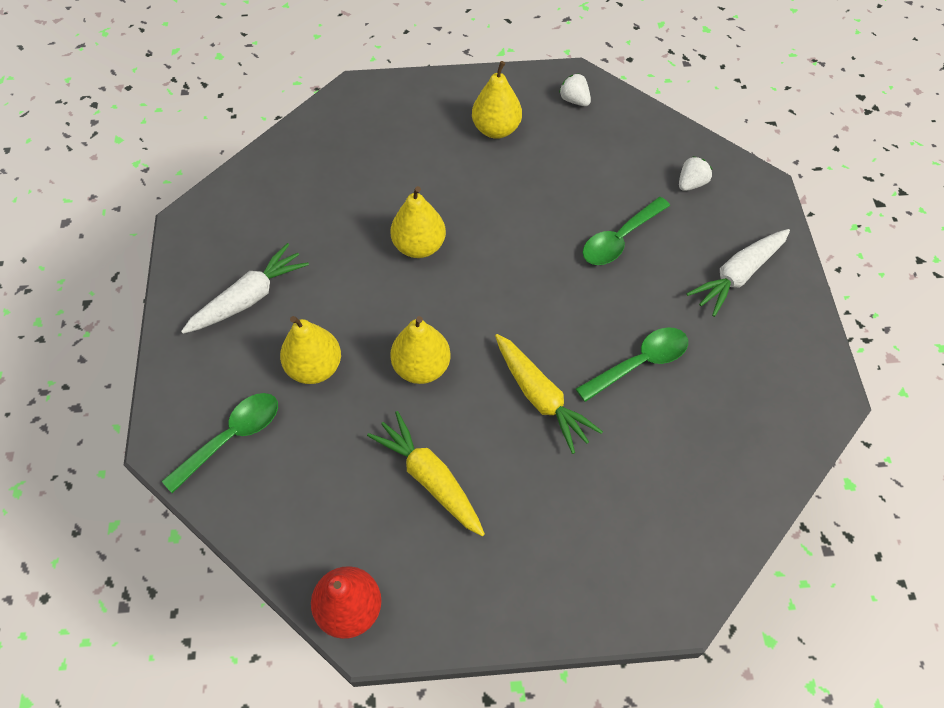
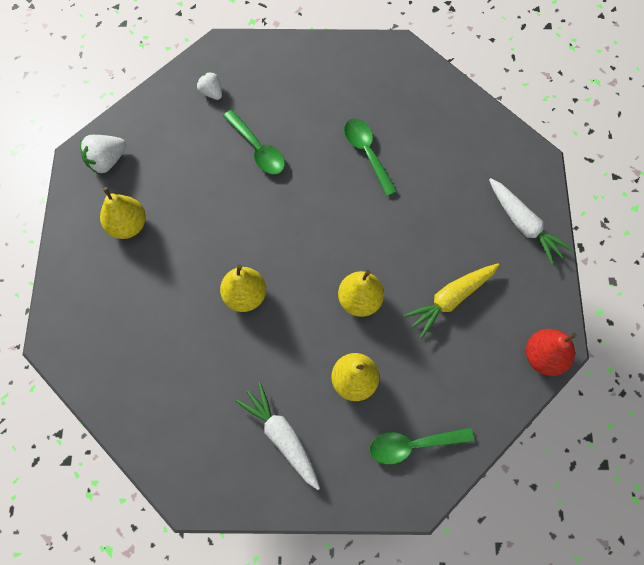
camera: 85 degrees left, 10 degrees up
green spoon [162,393,278,493] -> green spoon turned 60 degrees counterclockwise [369,428,474,465]
yellow carrot [495,334,603,454] -> none
white strawberry [559,74,591,106] -> white strawberry [80,135,126,174], size x1.53
white carrot [686,229,790,317] -> white carrot moved to [489,178,573,266]

